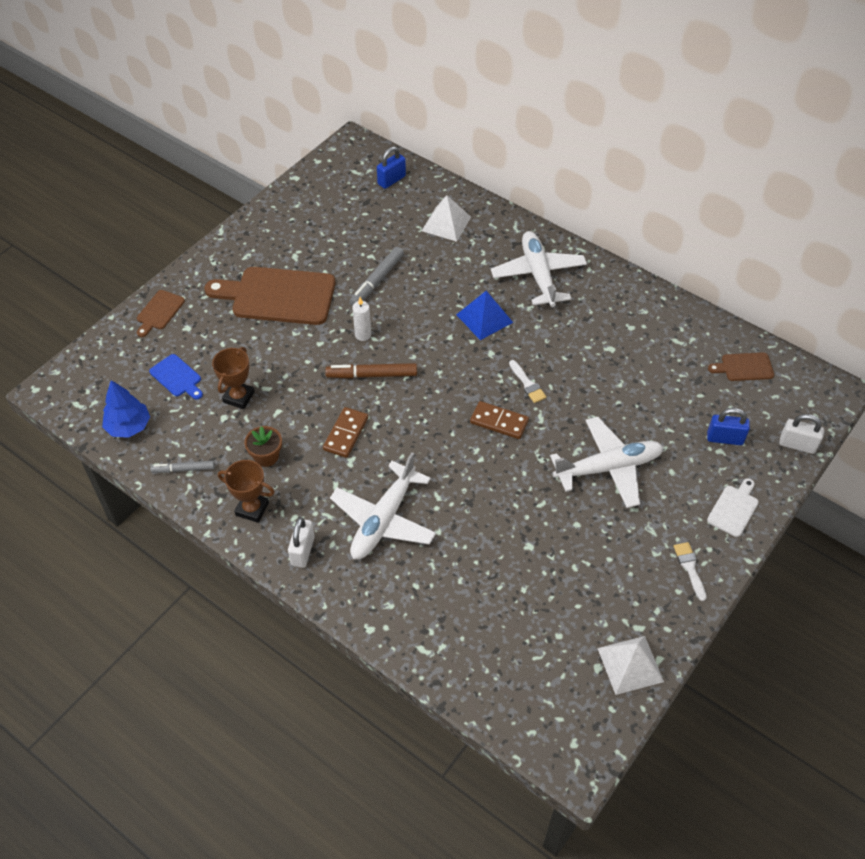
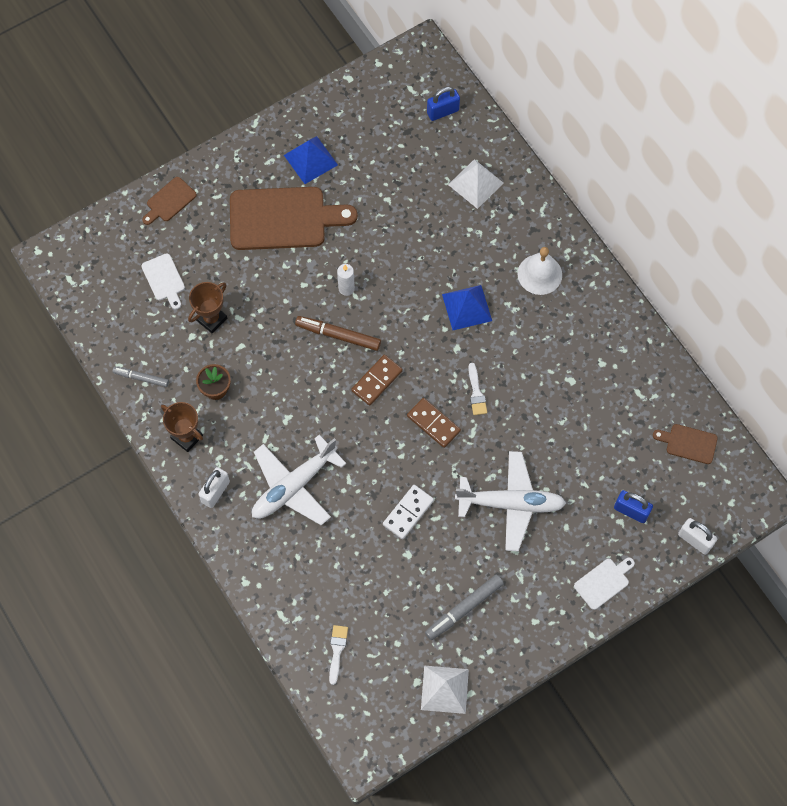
camera: 20 degrees right, 15 degrees up
blue tree [102,380,150,438] -> none
blue cutting board [149,354,203,400] -> white cutting board [141,253,185,309]
brown cutting board [205,267,335,325] -> brown cutting board turned 150 degrees clockwise [230,187,358,250]
brown domino [323,407,368,458] -> brown domino moved to [351,355,403,406]
grey marker [349,247,404,306] -> grey marker moved to [425,575,504,640]
white plane [491,231,587,307] -> white bell [517,247,562,295]
white brush [673,542,707,601] -> white brush moved to [329,625,348,685]
none -> blue pyramid [284,136,338,184]
none -> white domino [383,485,434,539]

